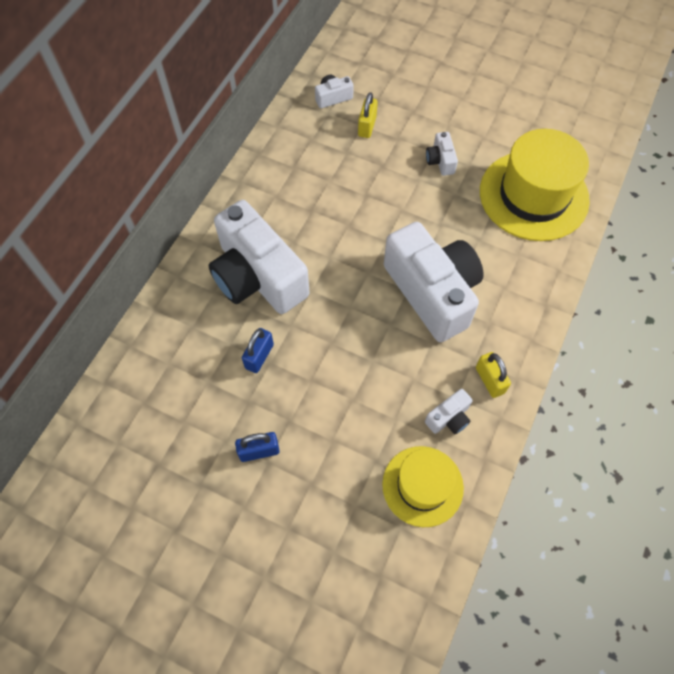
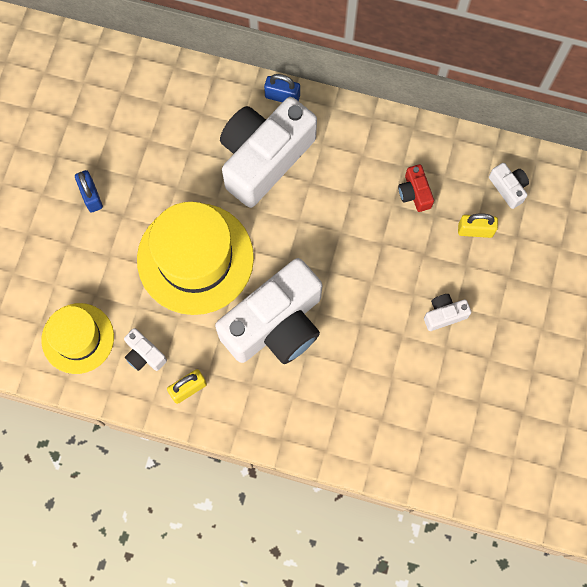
camera: 80 degrees right, 10 degrees up
blue padlock [242,328,274,373] -> blue padlock moved to [264,74,300,102]
yellow hat [480,129,590,241] -> yellow hat moved to [137,202,254,315]
none -> red camera [398,164,434,212]

